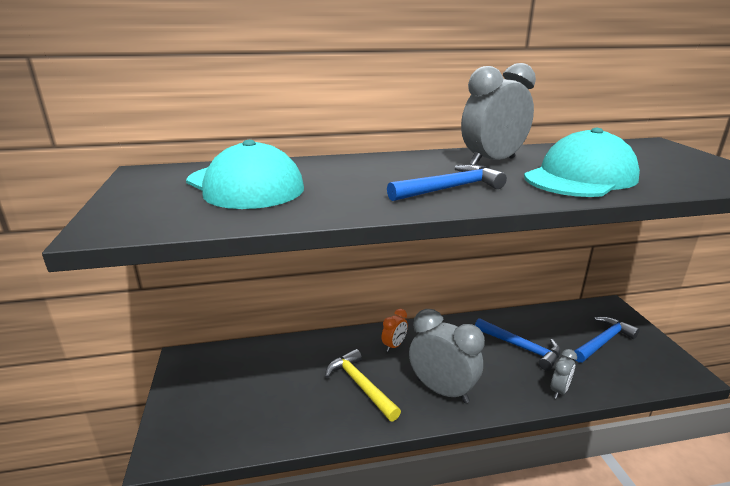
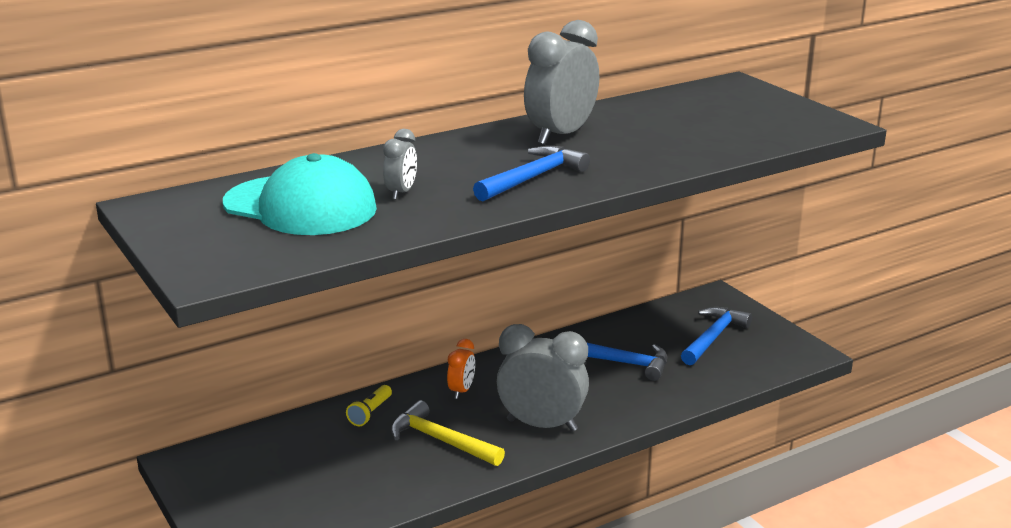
camera: 20 degrees left, 0 degrees up
turquoise cap [524,128,640,197] -> none
grey clock [551,349,577,399] -> grey clock moved to [383,129,417,200]
none -> yellow flashlight [346,385,392,426]

